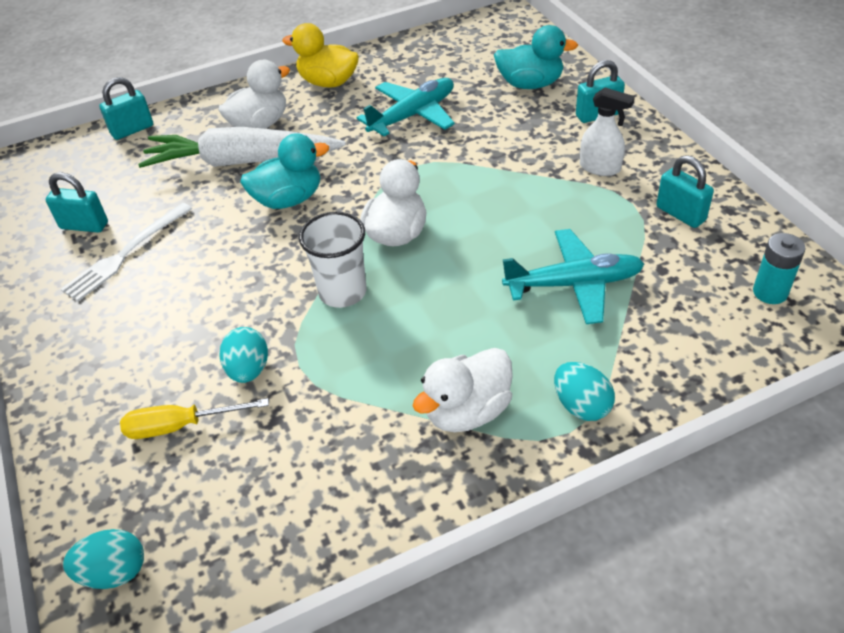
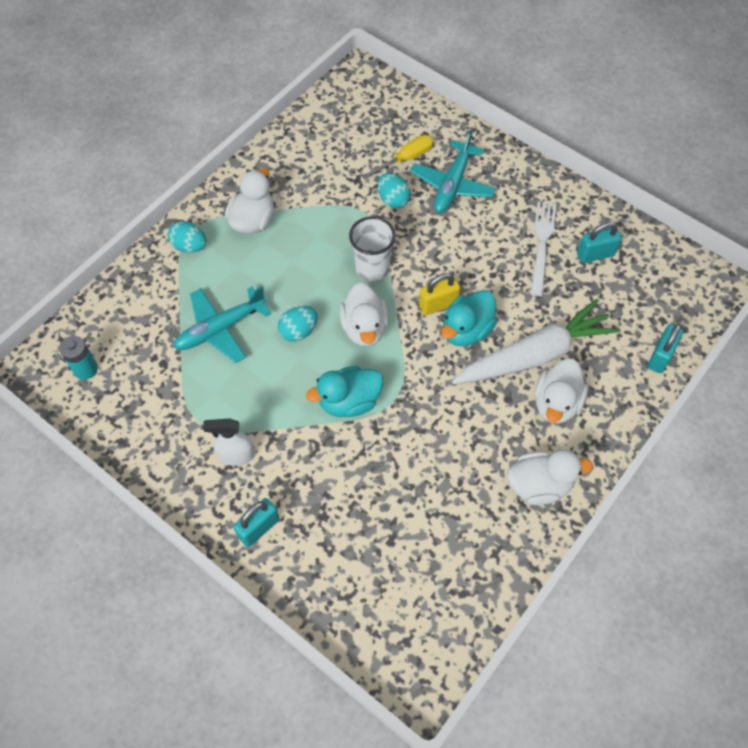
camera: 150 degrees right, 15 degrees up
turquoise egg [63,529,144,589] -> turquoise egg moved to [278,306,318,342]
yellow duck [282,23,359,88] -> white duck [507,449,593,505]
turquoise plane [357,78,455,137] -> turquoise plane moved to [410,130,496,213]
turquoise duck [494,25,578,89] -> turquoise duck moved to [306,366,384,417]
turquoise padlock [656,155,714,228] -> none
none -> yellow padlock [419,273,460,315]

